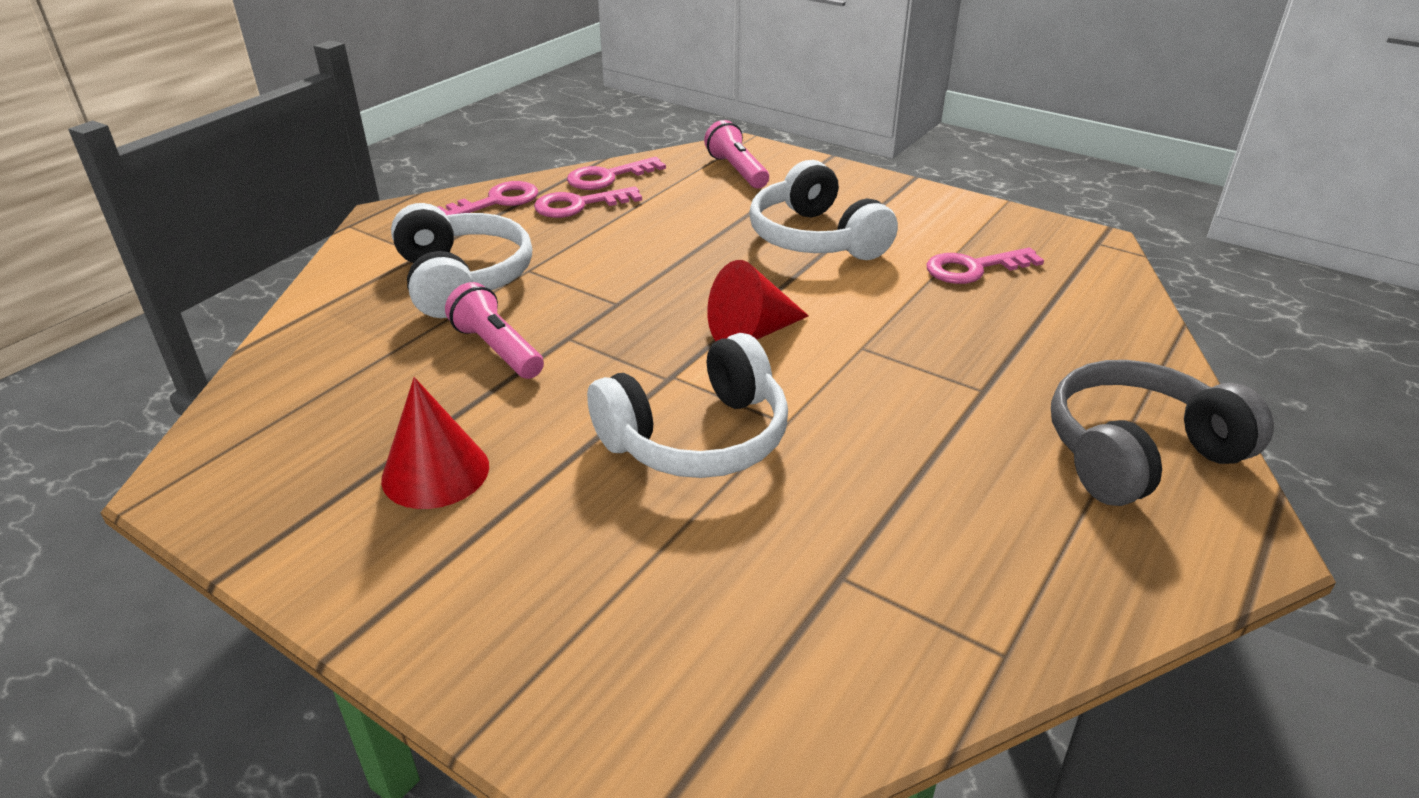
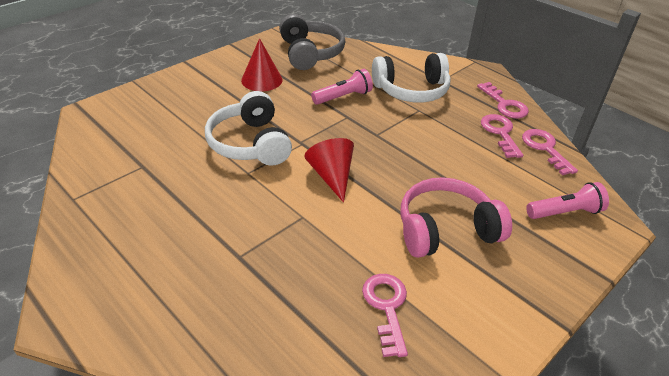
camera: 100 degrees right, 5 degrees up
white headphones [749,160,898,260] -> pink headphones [400,177,512,258]
grey headphones [1051,360,1274,506] -> grey headphones moved to [279,14,345,70]

